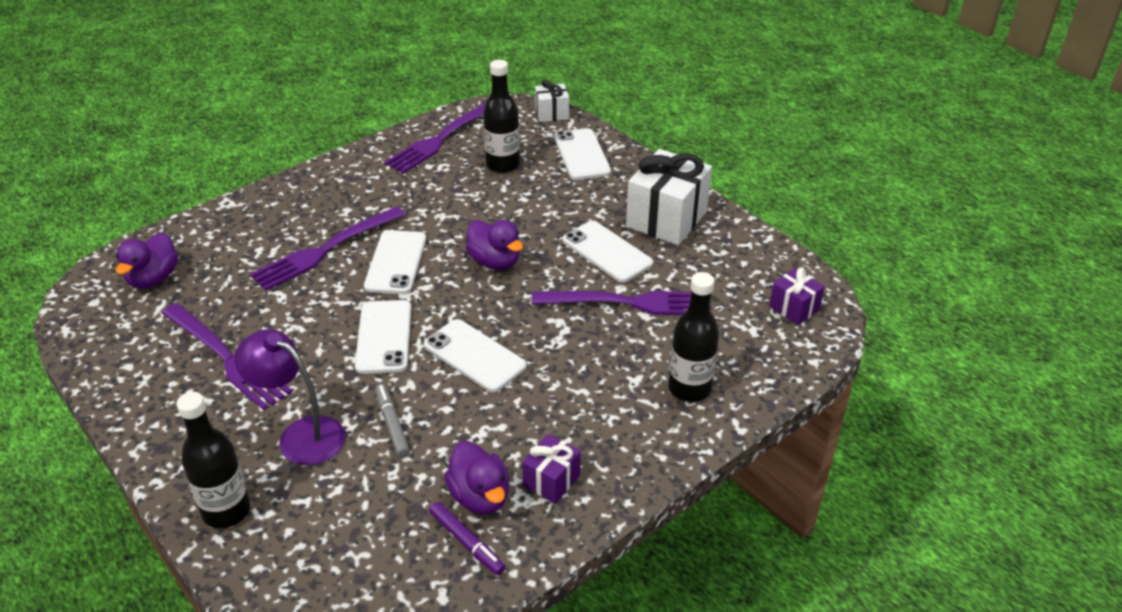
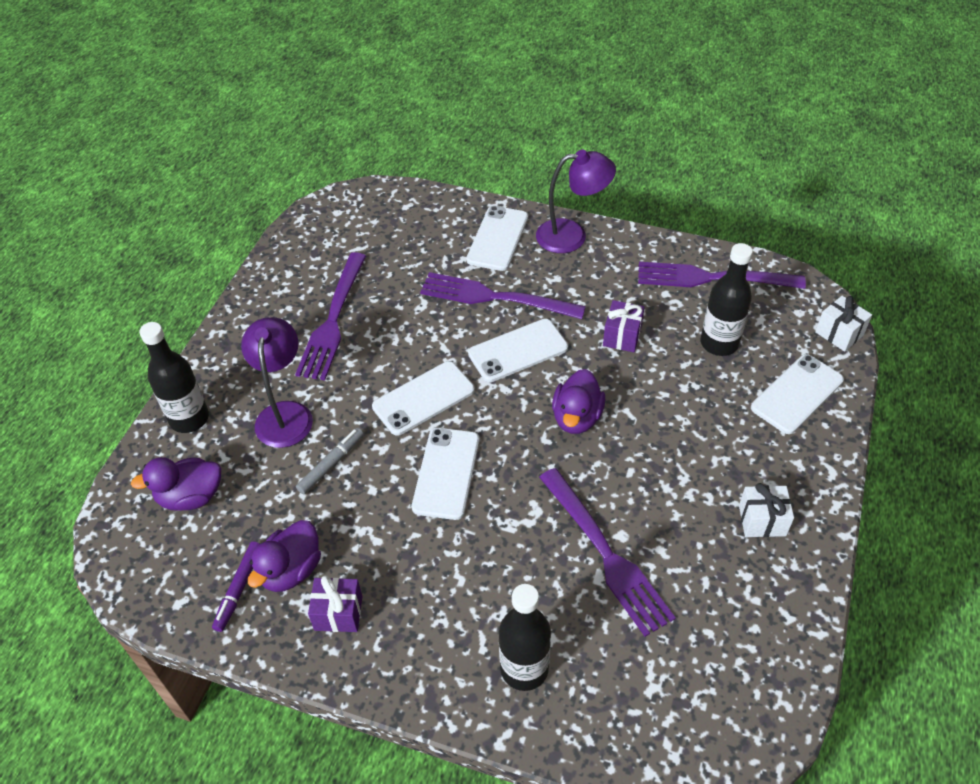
camera: 60 degrees right, 10 degrees up
purple duck [116,232,178,289] -> purple duck moved to [131,457,221,511]
white phone [562,221,653,283] -> white phone moved to [466,206,528,271]
white gift [626,149,712,245] -> white gift [739,483,794,537], size x0.52
purple gift [769,267,825,325] -> purple gift moved to [603,300,645,352]
none -> purple lamp [536,150,616,253]

